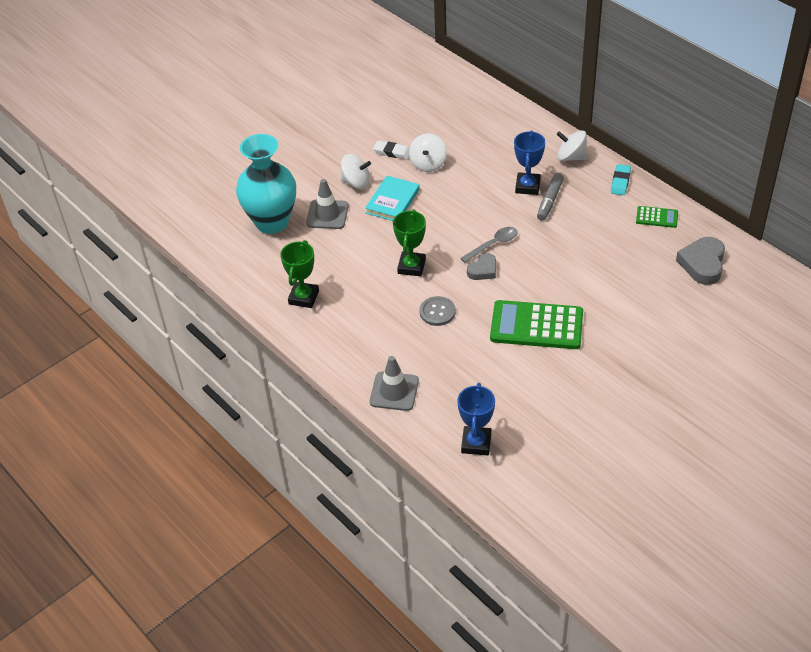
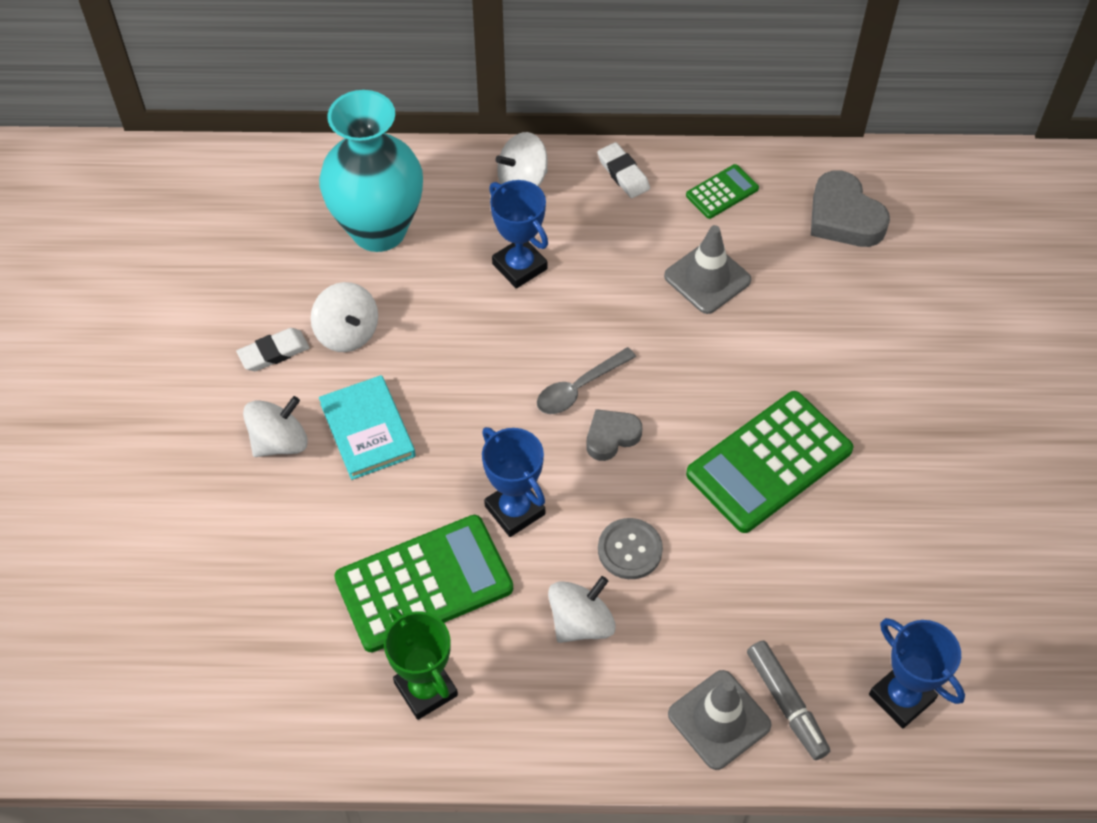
camera: 50 degrees left, 10 degrees up
turquoise vase [236,134,296,234] -> turquoise vase moved to [319,90,423,252]
grey traffic cone [306,179,349,229] -> grey traffic cone moved to [664,225,751,314]
green trophy [393,209,426,276] -> blue trophy [482,427,545,537]
grey spoon [460,227,518,263] -> grey spoon turned 135 degrees counterclockwise [537,347,636,414]
grey heart [467,253,496,280] -> grey heart turned 120 degrees counterclockwise [586,409,642,461]
grey marker [537,173,564,221] -> grey marker moved to [747,641,830,760]
turquoise eraser [611,164,631,195] -> white eraser [597,142,650,198]
none -> green calculator [334,515,513,652]
none -> white spinning top [548,576,615,643]

